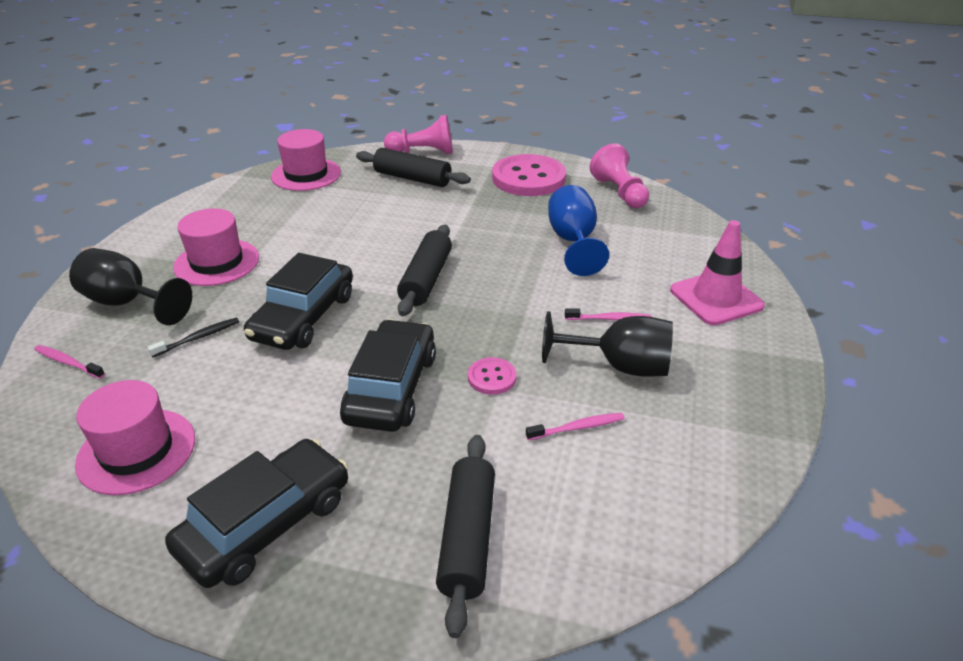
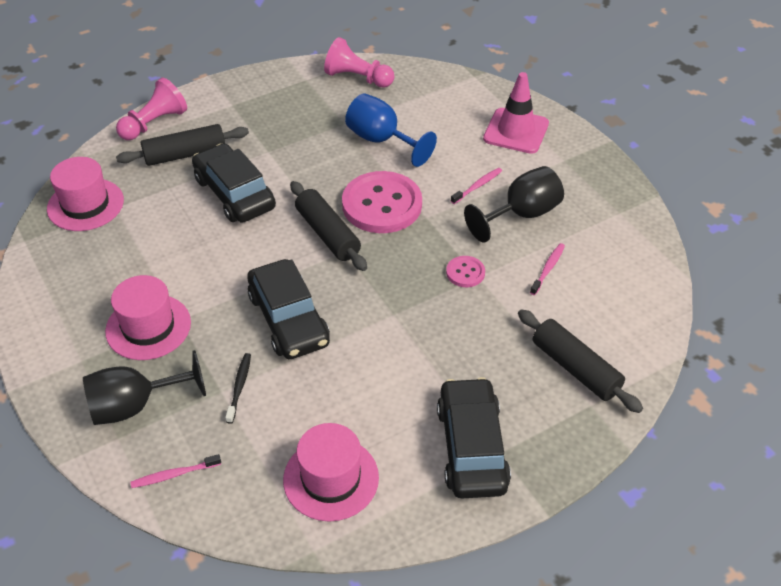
camera: 45 degrees left, 10 degrees up
black car [340,319,436,432] -> black car moved to [192,143,276,223]
pink button [492,154,566,196] -> pink button moved to [342,171,422,233]

